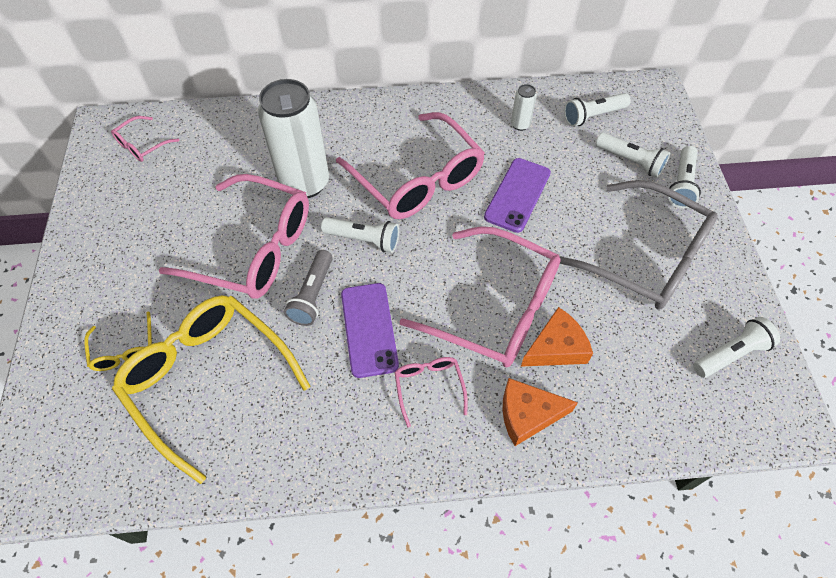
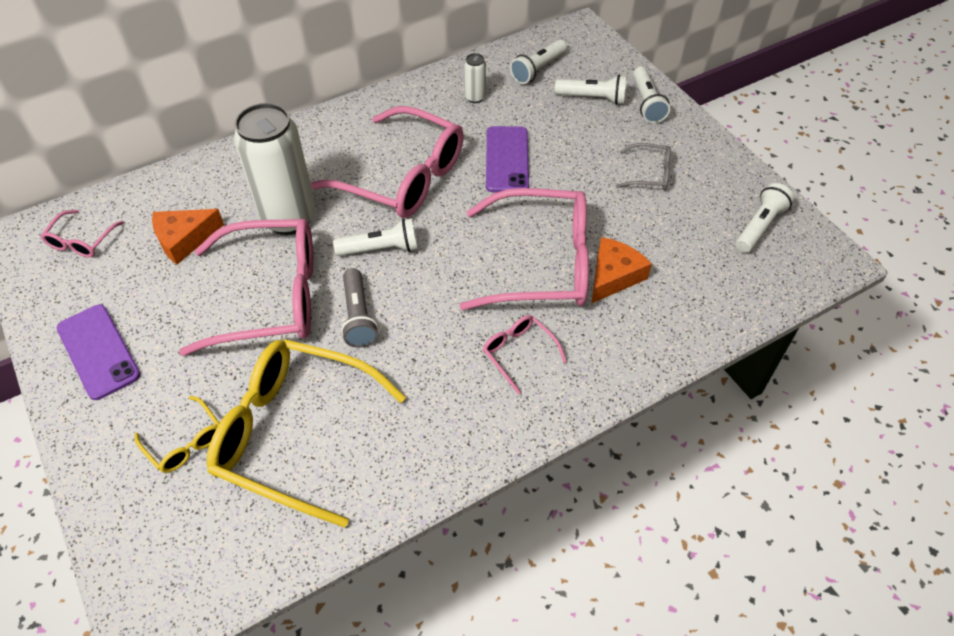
camera: 25 degrees left, 5 degrees down
purple phone [341,283,399,378] -> purple phone moved to [56,304,140,400]
orange cheese [503,378,578,446] -> orange cheese moved to [152,209,224,265]
grey glasses [559,180,718,310] -> grey glasses [616,143,671,190], size x0.45

